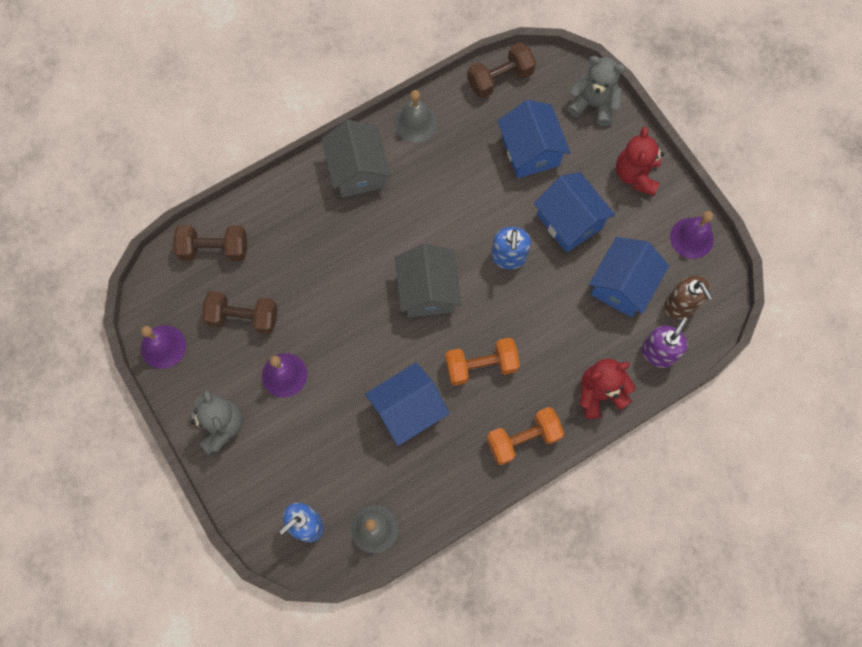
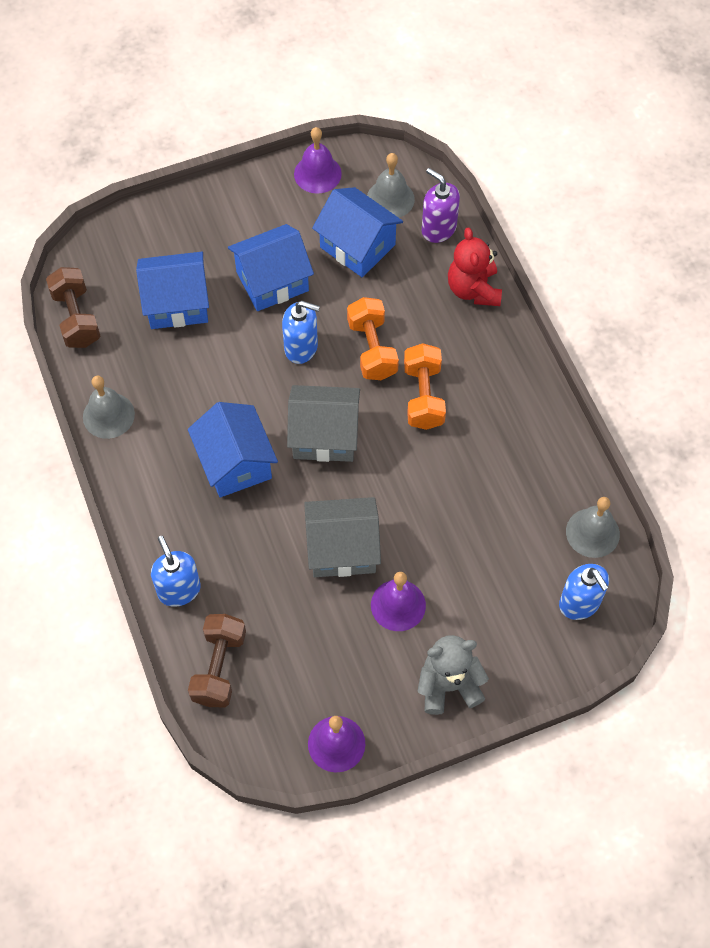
camera: 80 degrees left, 10 degrees down
brown dumbbell [202,291,278,334] -> none
grey house [321,120,391,198] -> grey house moved to [304,497,381,577]
blue house [365,362,450,446] -> blue house moved to [188,402,278,498]
orange dumbbell [486,407,564,465] -> orange dumbbell moved to [347,297,399,380]
grey teddy bear [567,56,626,126] -> none
red teddy bear [616,126,664,196] -> none
brown soap dispenser [664,276,713,319] -> grey bell [367,153,415,218]
none -> blue soap dispenser [151,536,201,607]

